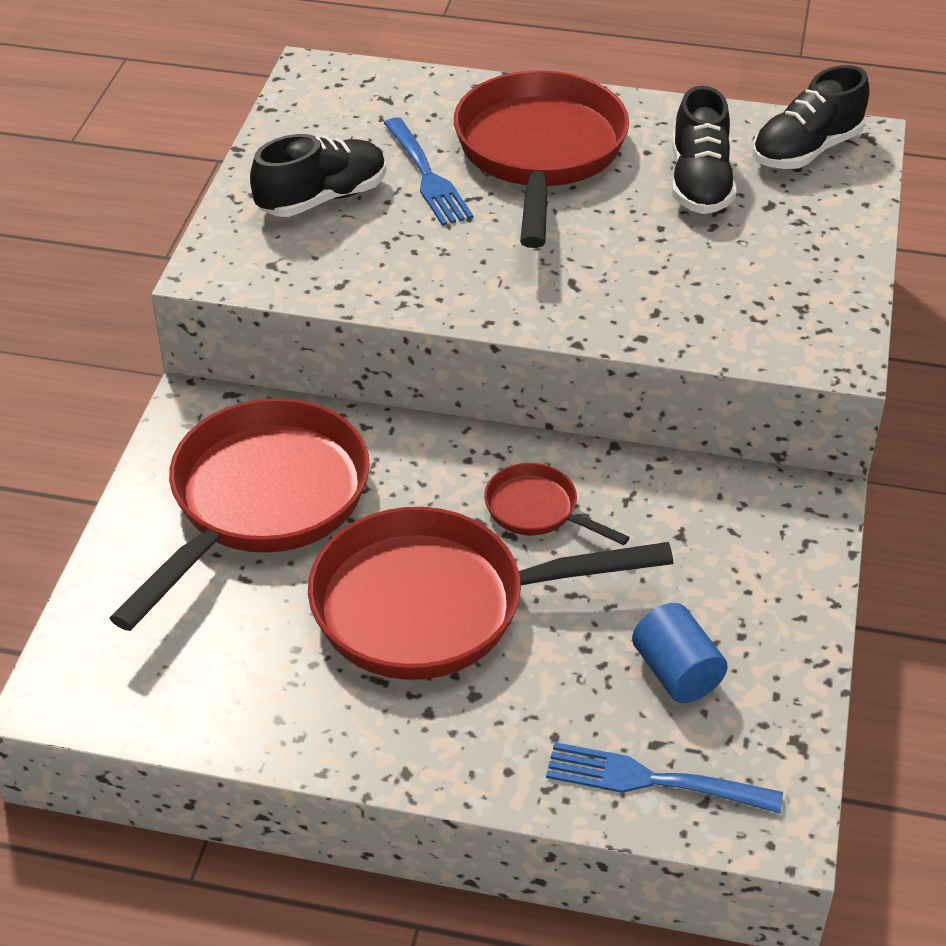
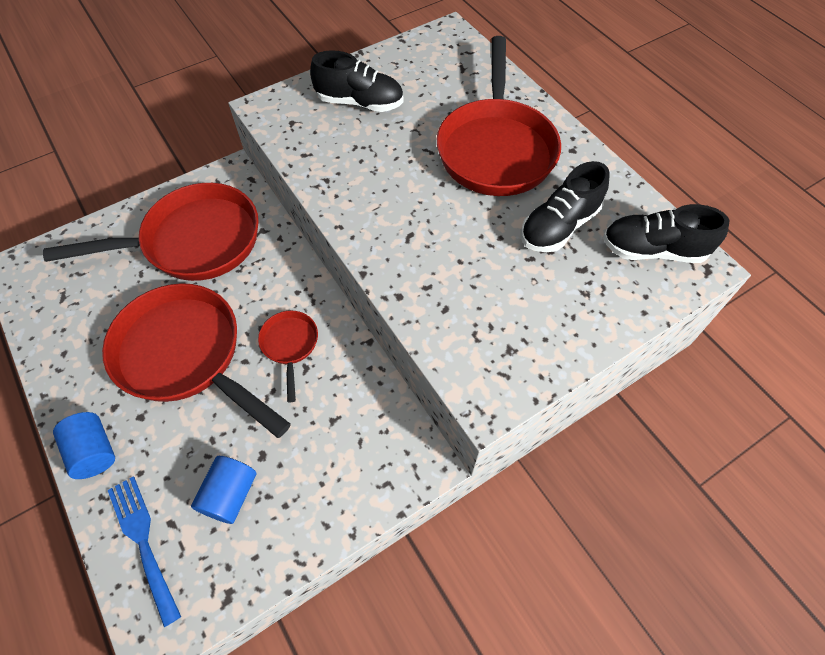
camera: 45 degrees right, 15 degrees up
blue fork [384,117,473,226] -> none
red pan [454,70,629,248] -> red pan turned 135 degrees clockwise [437,36,561,196]
none -> blue cylinder [53,412,115,479]

